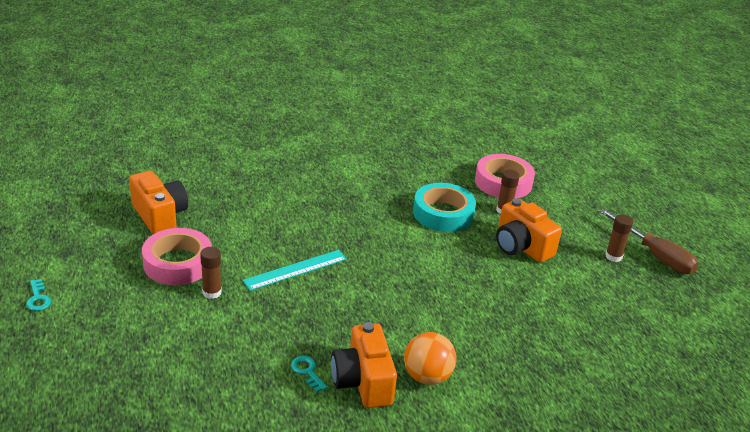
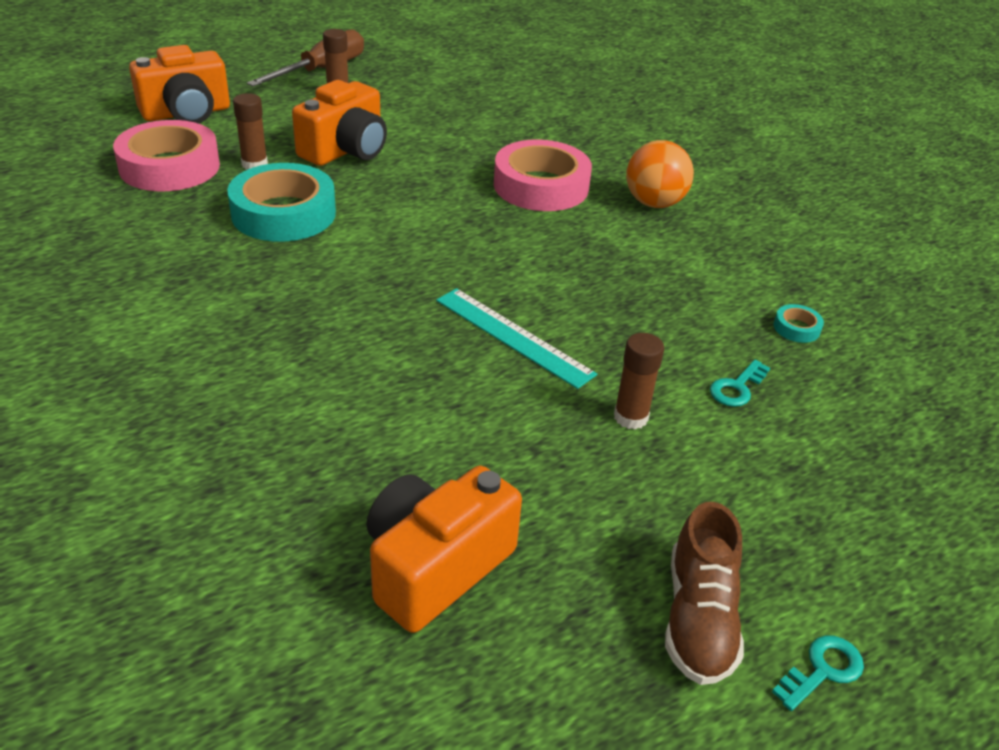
camera: 105 degrees left, 5 degrees up
pink tape [142,228,212,285] -> pink tape moved to [494,140,592,211]
turquoise key [291,356,327,392] -> turquoise key moved to [710,360,770,407]
orange camera [331,322,397,408] -> orange camera moved to [129,45,230,124]
none -> brown shoe [665,502,744,685]
none -> turquoise tape [774,304,824,343]

